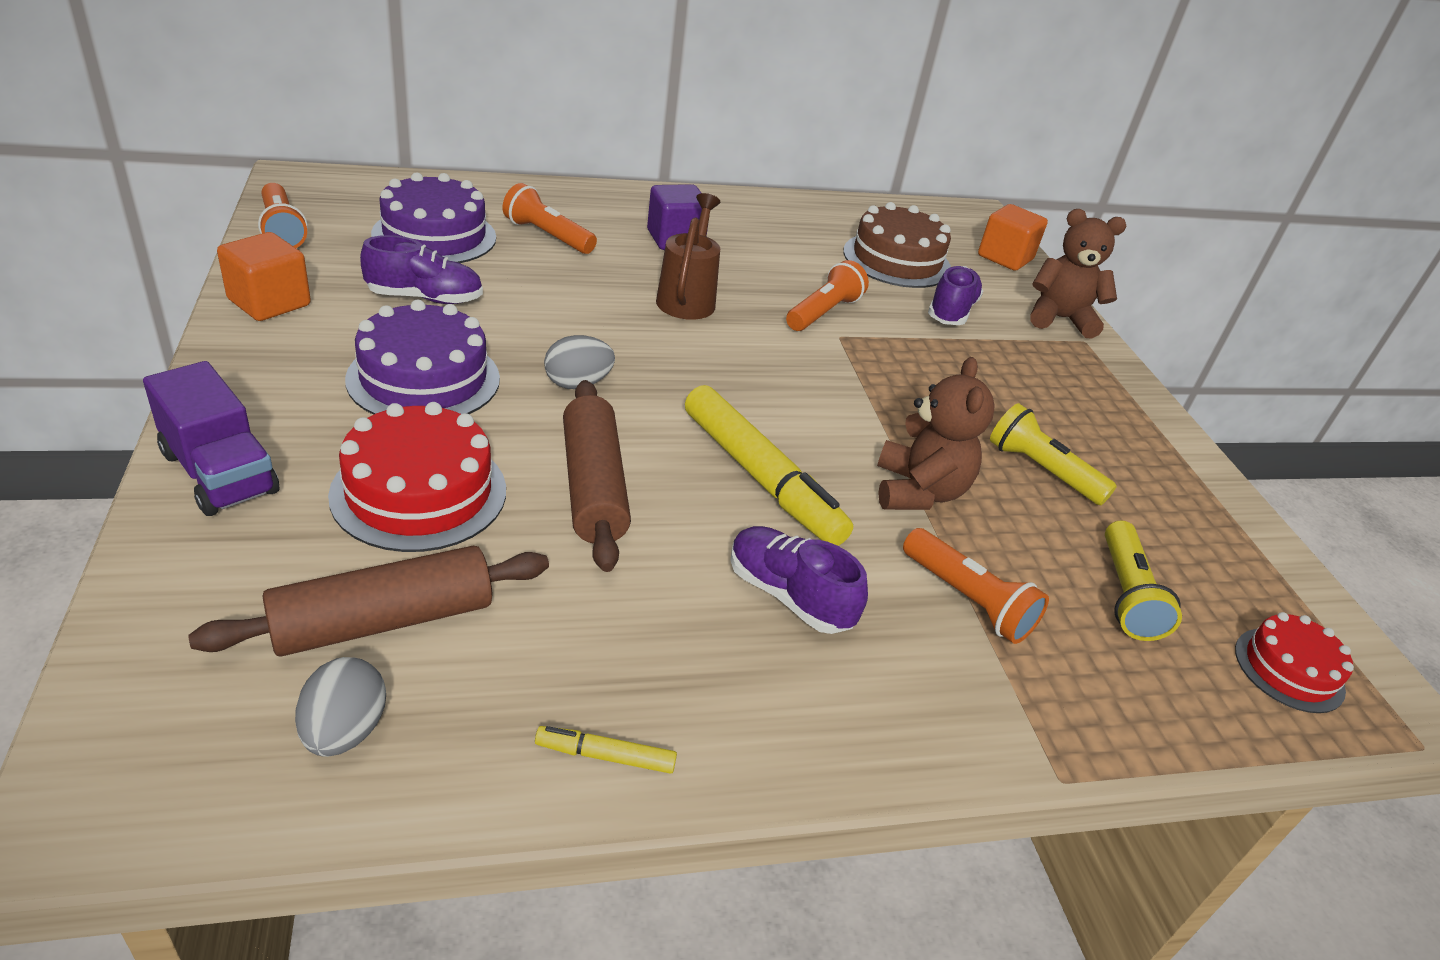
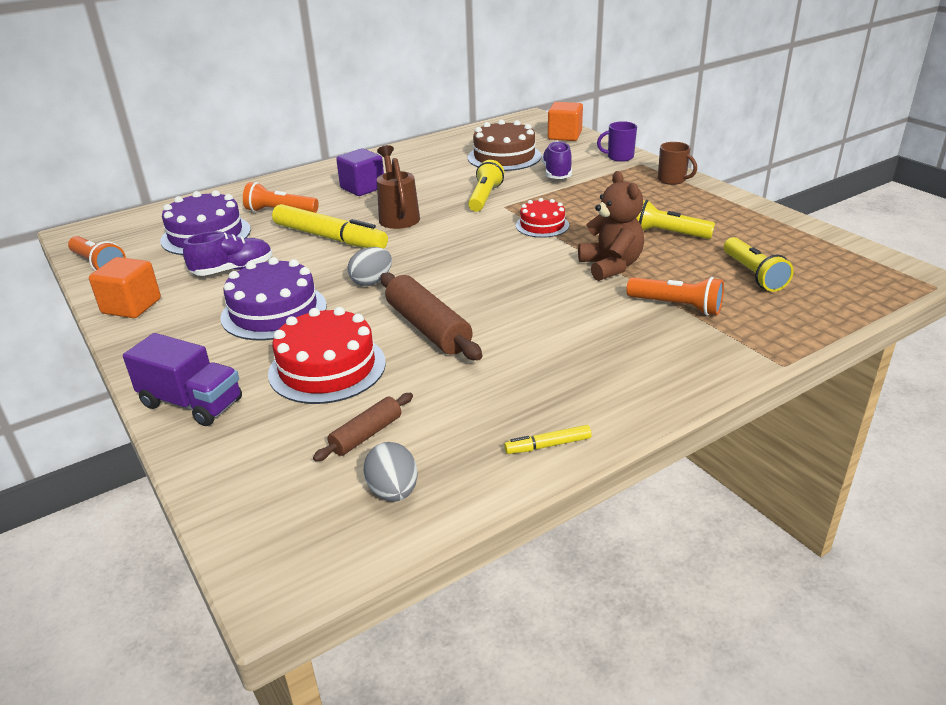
camera: 15 degrees left, 5 degrees down
brown rolling pin [188,546,549,657] -> brown rolling pin [313,393,413,462], size x0.57
yellow marker [685,385,854,546] -> yellow marker moved to [272,204,388,249]
purple shoe [731,526,868,634] -> none
orange flashlight [786,260,869,331] -> yellow flashlight [468,160,504,212]
brown teddy bear [1030,209,1126,338] -> purple mug [597,121,637,162]
red cake [1235,612,1354,713] -> red cake moved to [516,198,569,238]
none -> brown mug [658,142,697,185]

